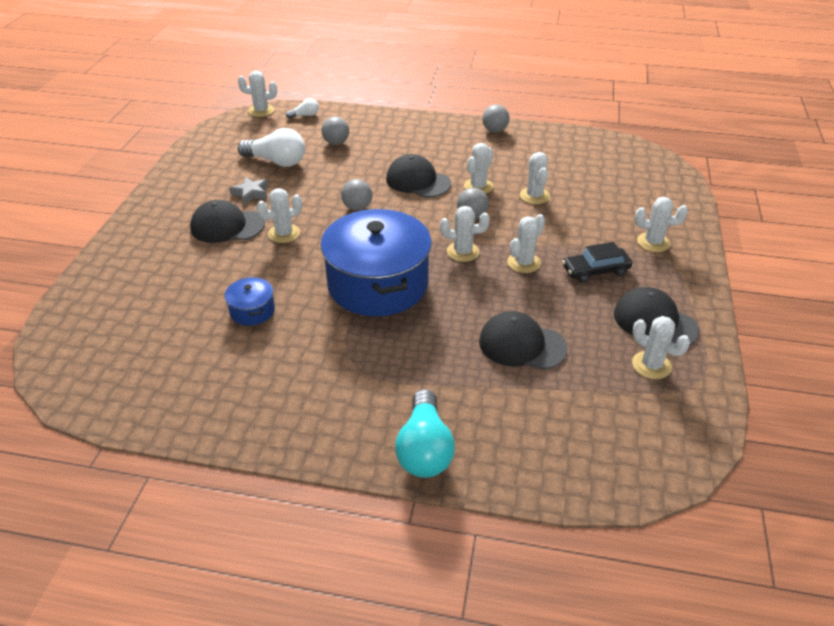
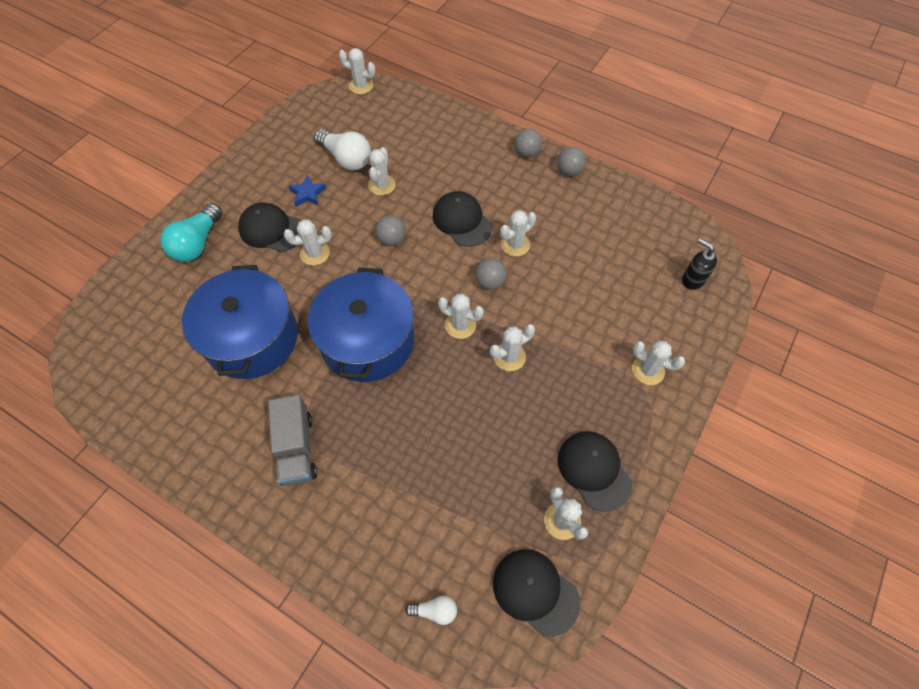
camera: 20 degrees right, 20 degrees up
blue pot [225,277,275,326] -> blue pot [182,265,298,379], size x2.33
grey star [229,177,269,205] -> blue star [288,175,327,207]
white light bulb [286,98,319,119] -> white light bulb moved to [405,596,457,625]
grey ball [321,116,349,145] -> grey ball moved to [514,129,542,158]
turquoise light bulb [395,389,455,478] -> turquoise light bulb moved to [161,203,222,262]
black cap [479,311,567,370] -> black cap moved to [493,549,580,637]
white cactus [520,152,550,204] -> white cactus moved to [368,147,396,195]
black car [562,242,632,283] -> none
none -> grey truck [268,395,317,486]
none -> black soap dispenser [682,238,717,290]

